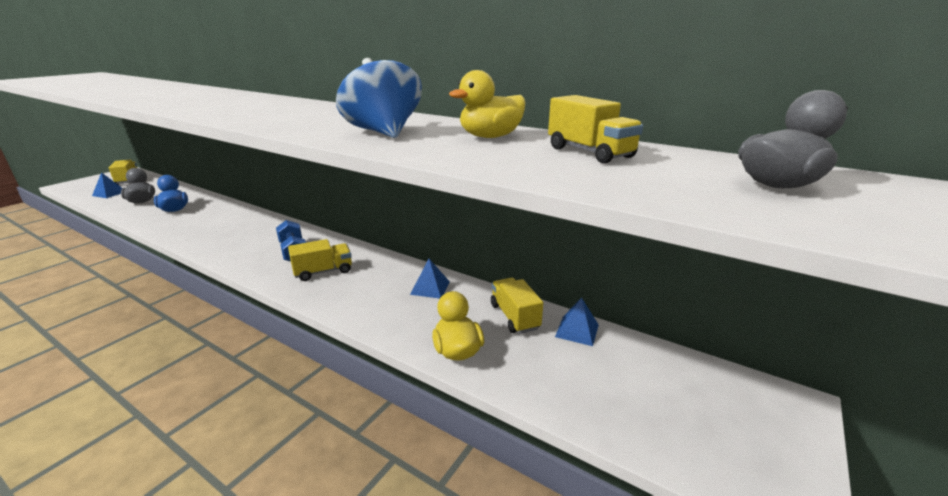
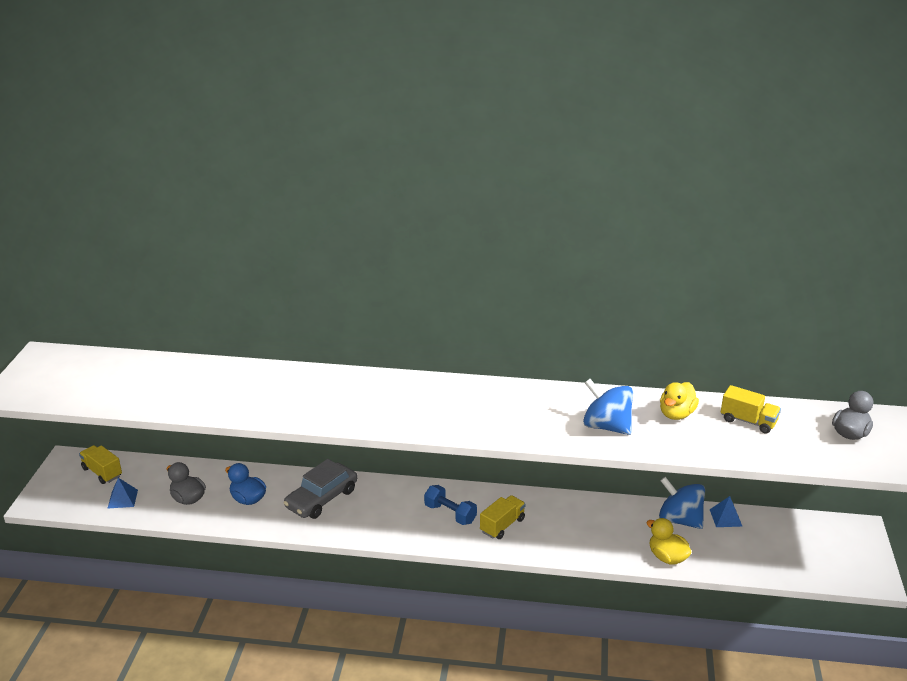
camera: 25 degrees left, 5 degrees up
blue pyramid [410,259,450,298] -> none
yellow truck [491,278,543,334] -> blue spinning top [659,477,705,529]
none -> grey car [284,459,357,519]

